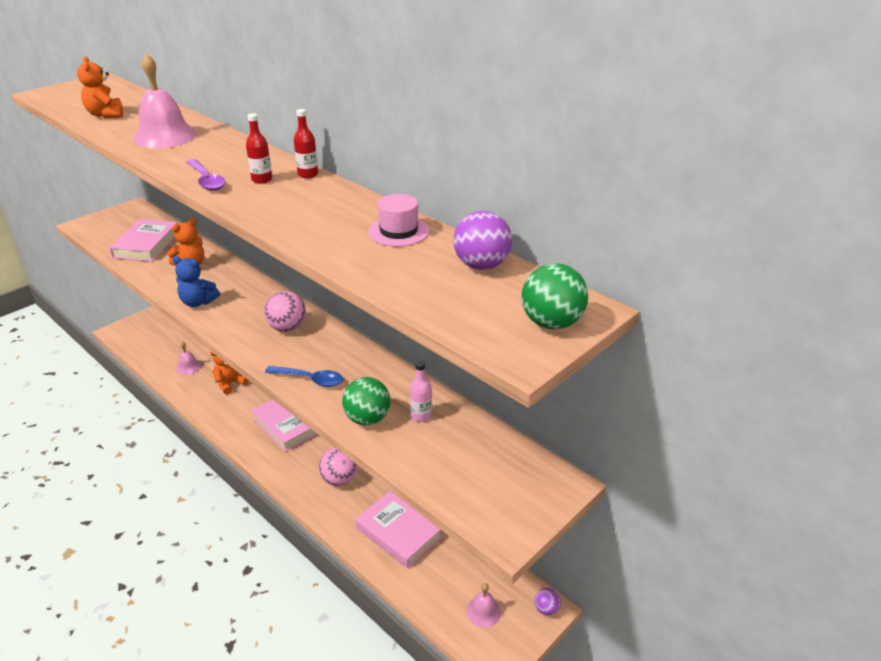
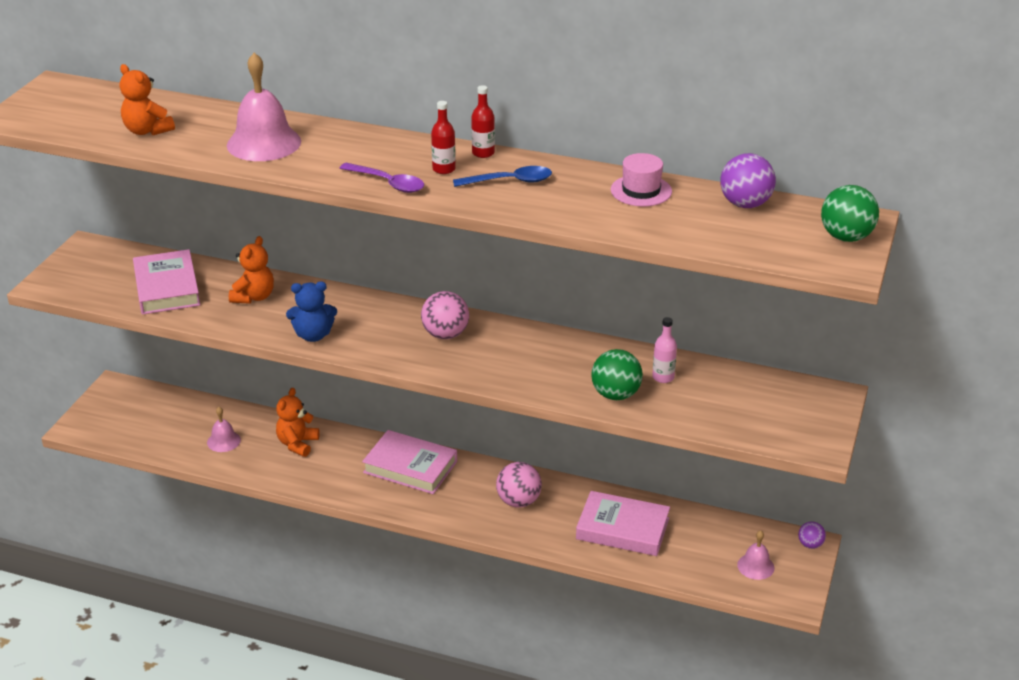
camera: 25 degrees left, 0 degrees up
blue spoon [265,366,343,387] -> blue spoon moved to [453,166,552,187]

